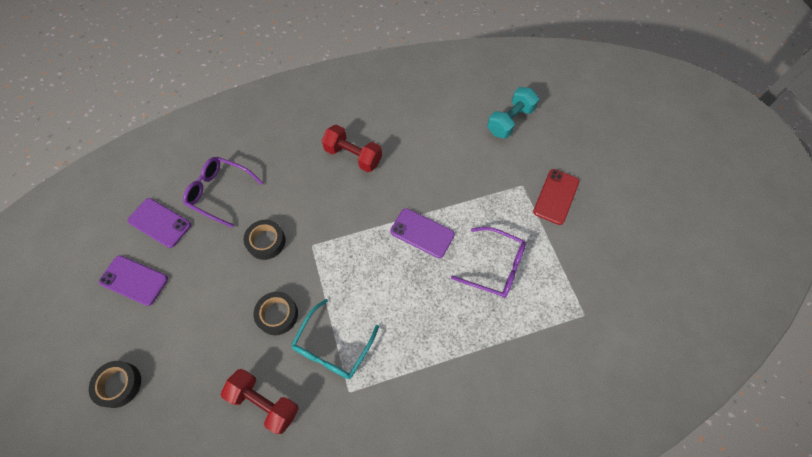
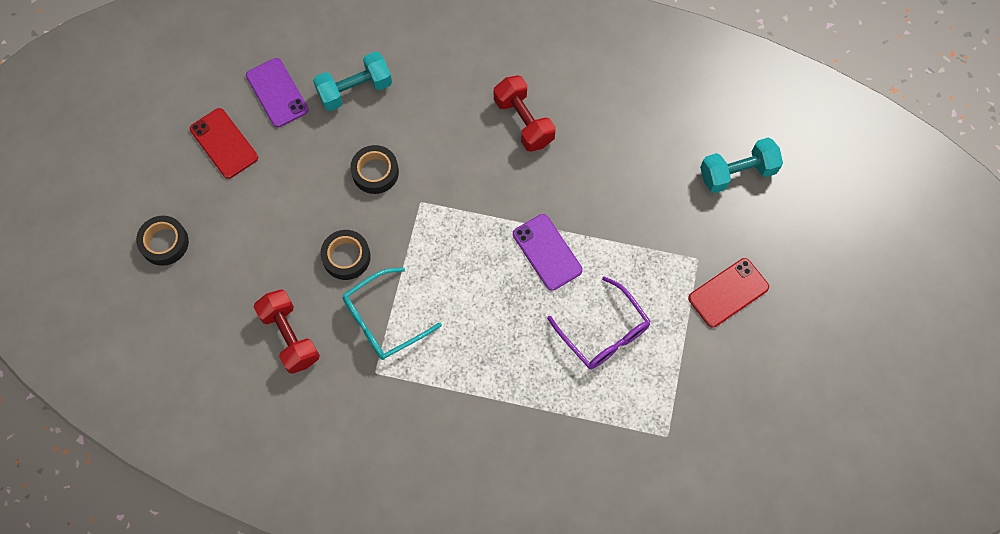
camera: 30 degrees right, 5 degrees up
purple phone [99,255,168,306] -> red phone [190,108,258,179]
purple glasses [183,157,263,228] -> turquoise dumbbell [313,51,392,111]

